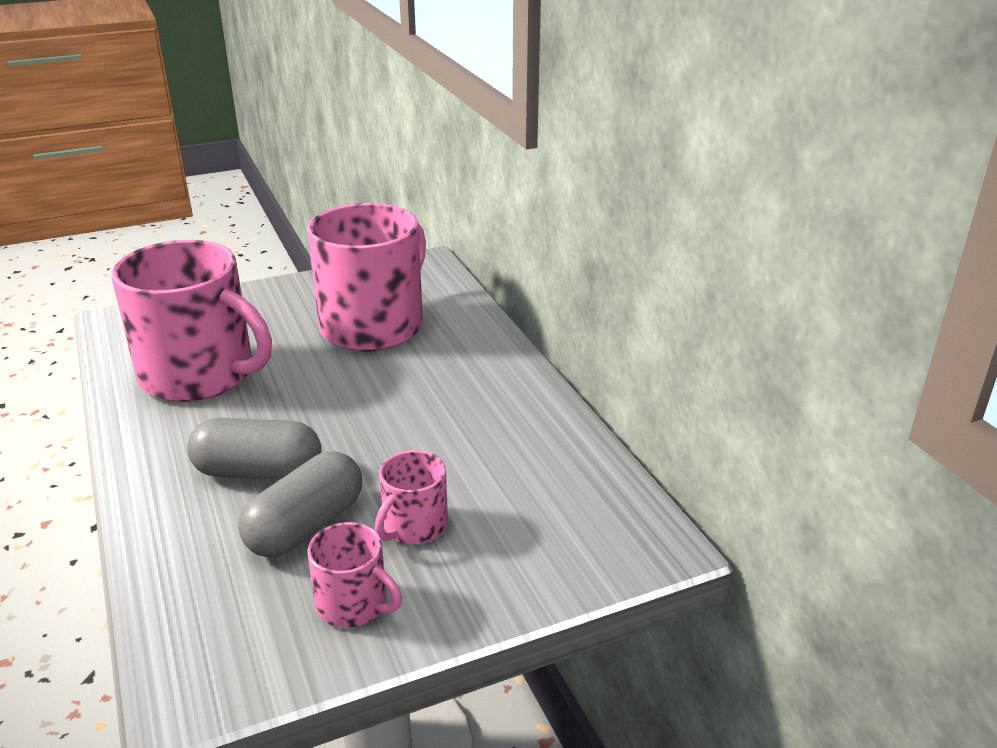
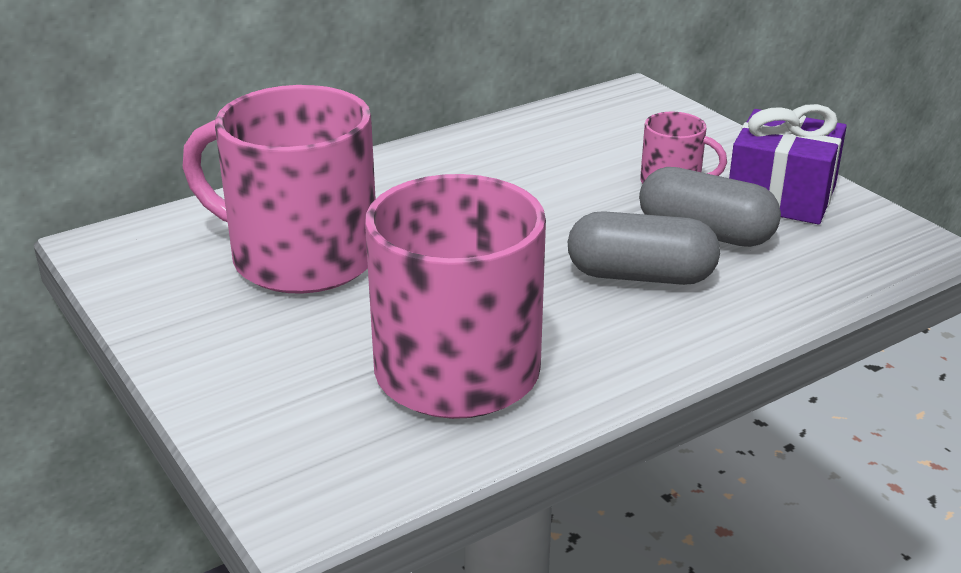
camera: 100 degrees left, 0 degrees up
grey capsule [187,418,321,480] -> grey capsule turned 75 degrees counterclockwise [568,211,720,285]
pink mug [307,522,402,628] -> purple gift [729,104,847,224]

